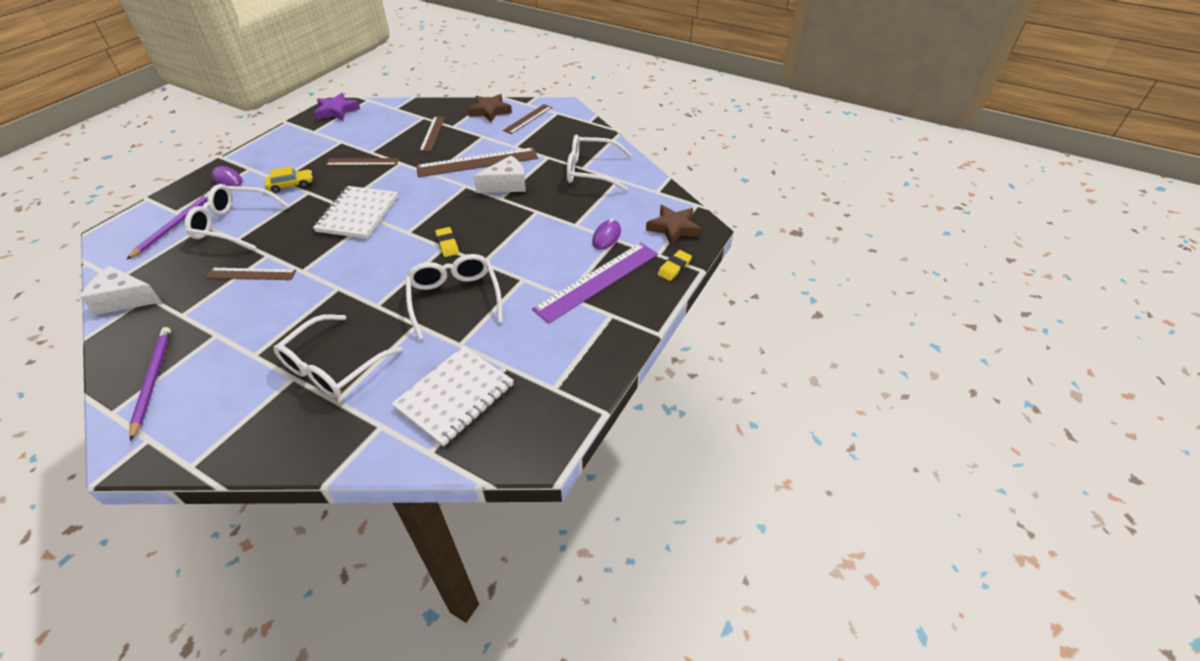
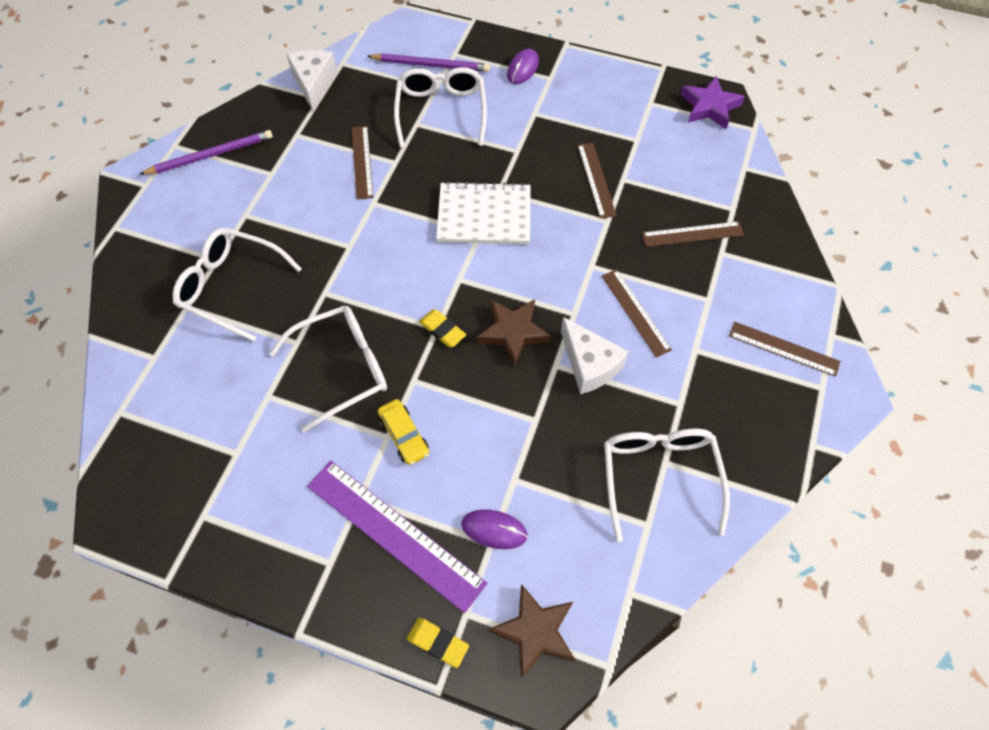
camera: 80 degrees right, 15 degrees up
yellow car [265,166,312,193] -> yellow car moved to [378,399,429,465]
white notebook [391,346,514,447] -> none
brown ruler [416,147,538,177] -> brown ruler [602,269,672,357], size x0.59
yellow eraser [435,227,459,257] -> yellow eraser turned 75 degrees clockwise [419,309,466,347]
brown star [468,94,512,122] -> brown star moved to [477,299,551,367]

